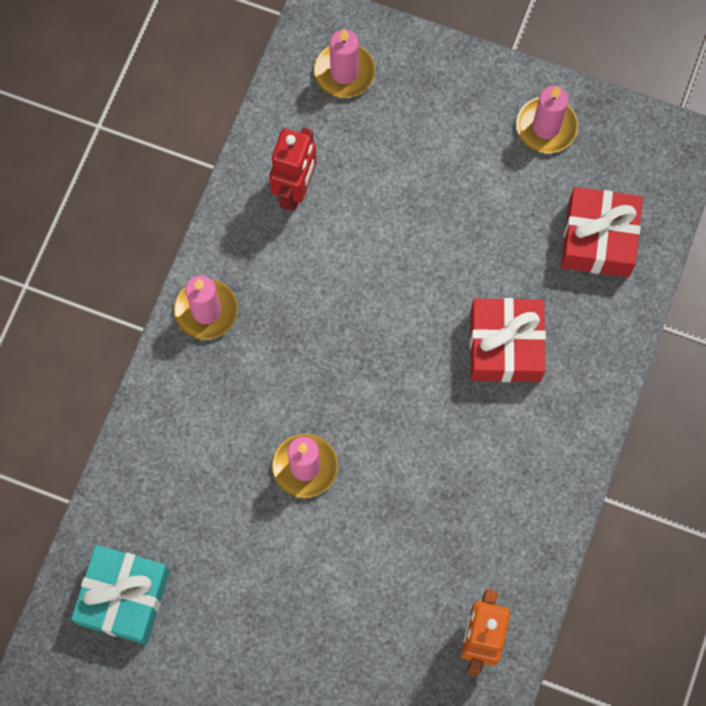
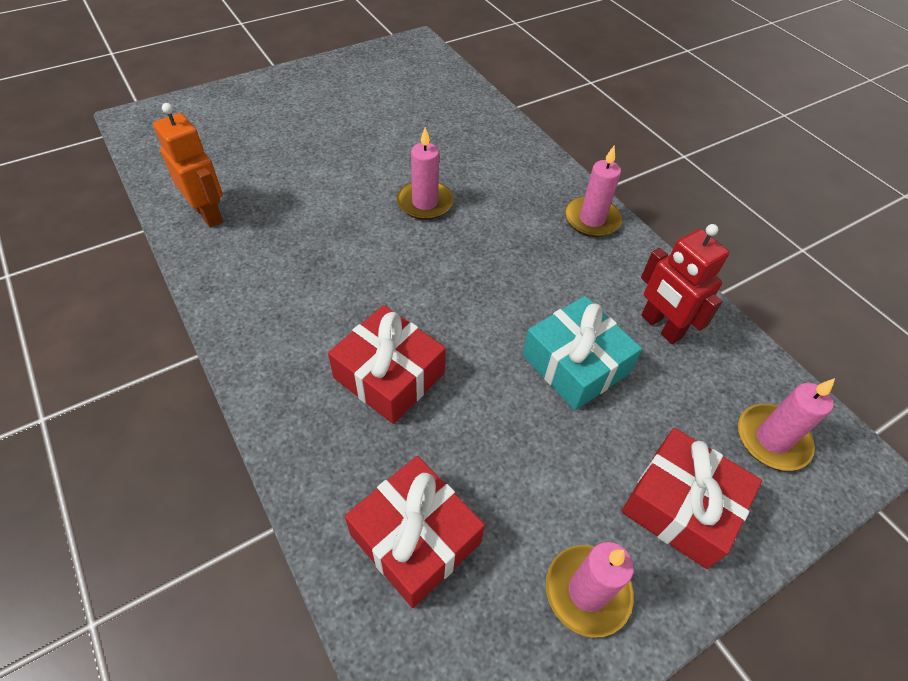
camera: 125 degrees right, 20 degrees down
turquoise gift [71,545,170,645] -> turquoise gift moved to [523,296,642,410]
none -> red gift [621,428,762,569]

